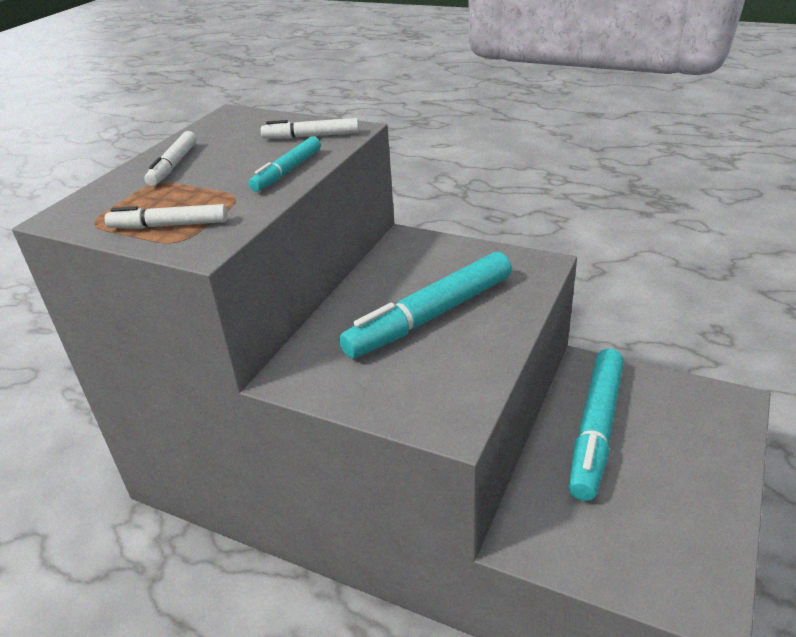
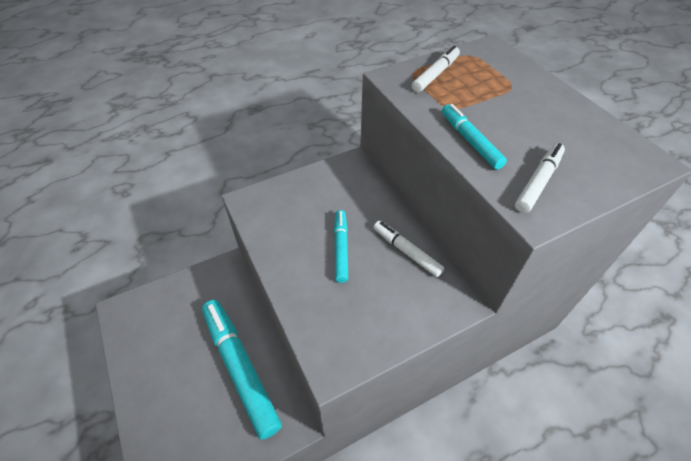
camera: 125 degrees right, 15 degrees up
white marker [144,131,197,186] -> white marker moved to [373,221,444,277]
turquoise marker [339,252,512,358] -> turquoise marker [334,210,348,283], size x0.52

